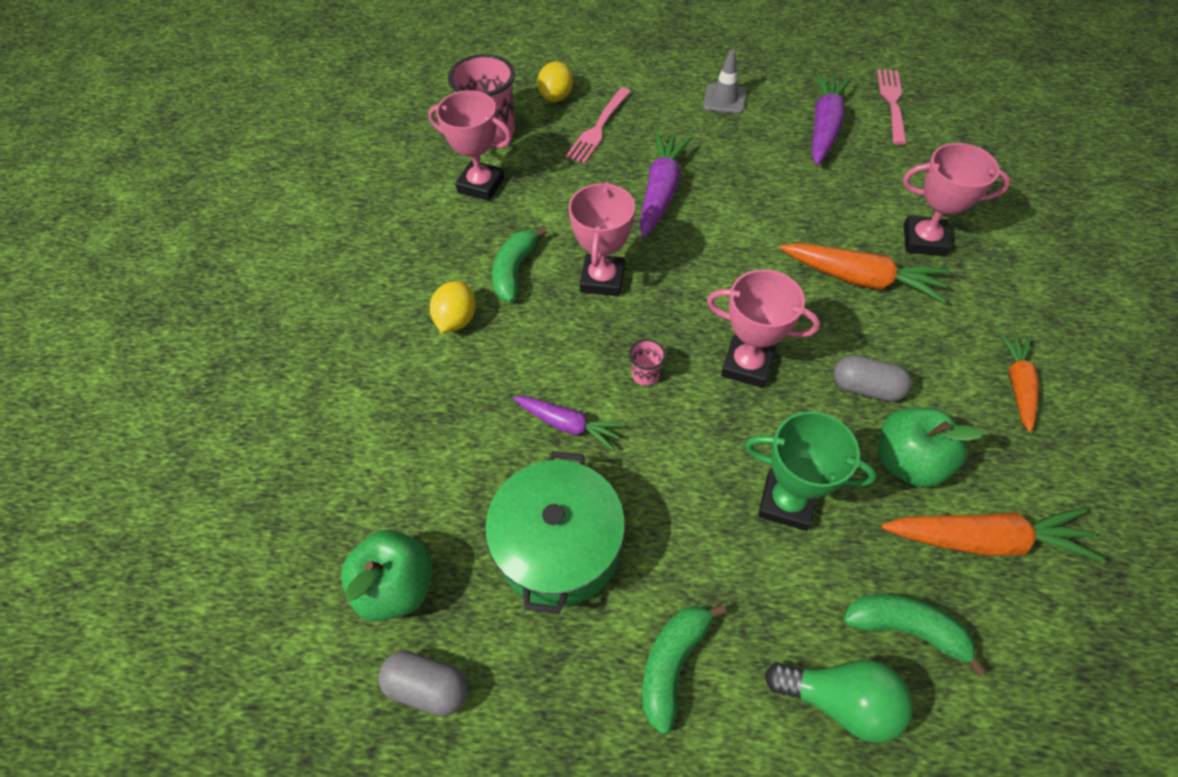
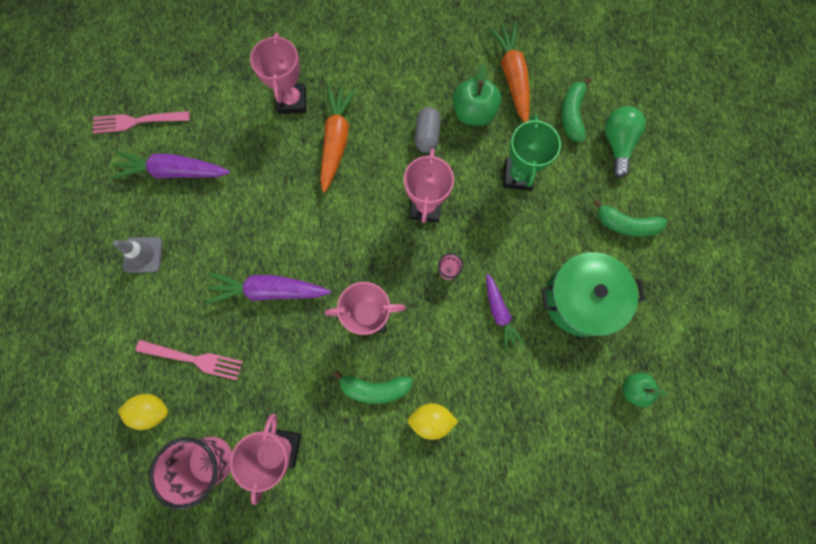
camera: 105 degrees left, 20 degrees up
green apple [341,530,432,621] -> green apple [623,373,667,407], size x0.62
grey capsule [378,651,468,716] -> none
purple carrot [513,396,625,450] -> purple carrot turned 150 degrees clockwise [486,273,525,351]
orange carrot [1000,333,1039,432] -> none

